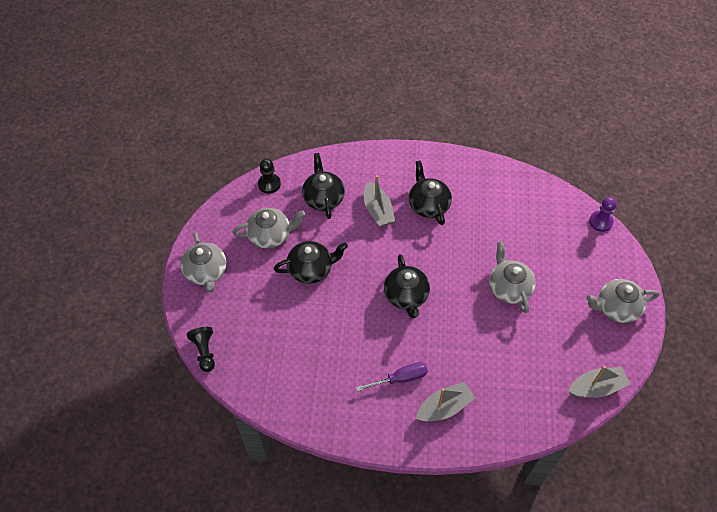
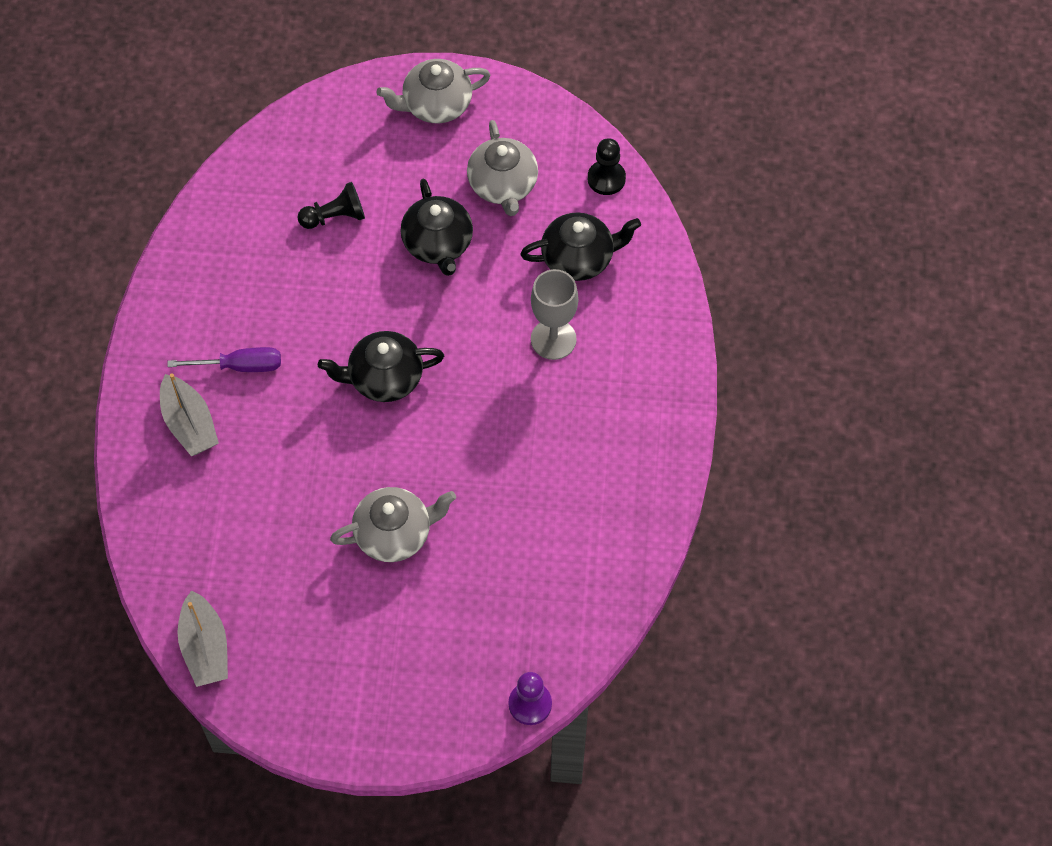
camera: 90 degrees right, 5 degrees up
black pawn [187,327,215,372] -> black pawn moved to [298,182,365,229]
purple screwdriver [356,362,428,392] -> purple screwdriver turned 75 degrees counterclockwise [167,347,281,372]
grey boat [364,175,395,227] -> grey goblet [531,269,578,360]
black teapot [409,161,452,225] -> none
grey teapot [586,279,659,323] -> none

